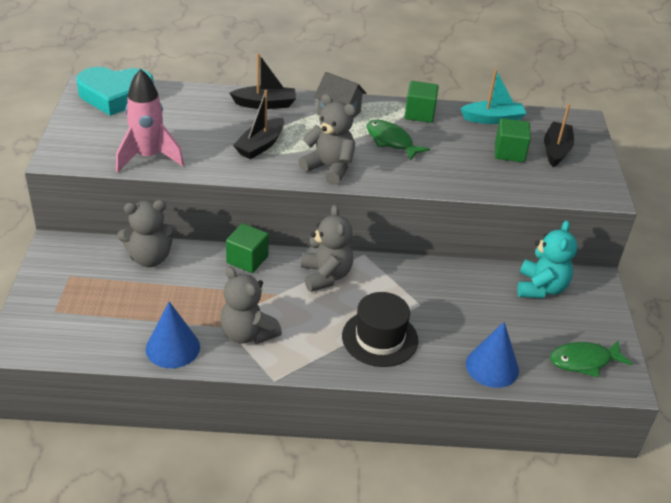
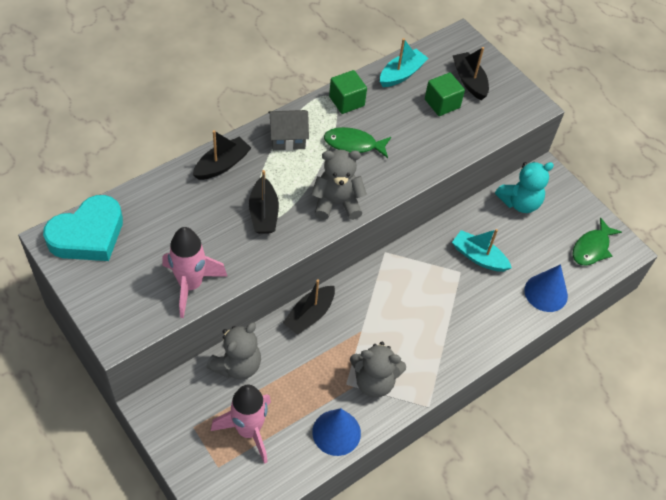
camera: 40 degrees left, 15 degrees up
green cube [226,223,269,273] -> black boat [283,280,335,335]
grey teddy bear [301,205,353,292] -> none
black hat [342,292,418,367] -> none
turquoise teddy bear [517,220,577,298] -> turquoise teddy bear turned 90 degrees clockwise [495,162,554,213]
none -> pink rocket [211,385,271,464]
none -> turquoise boat [452,229,512,272]

